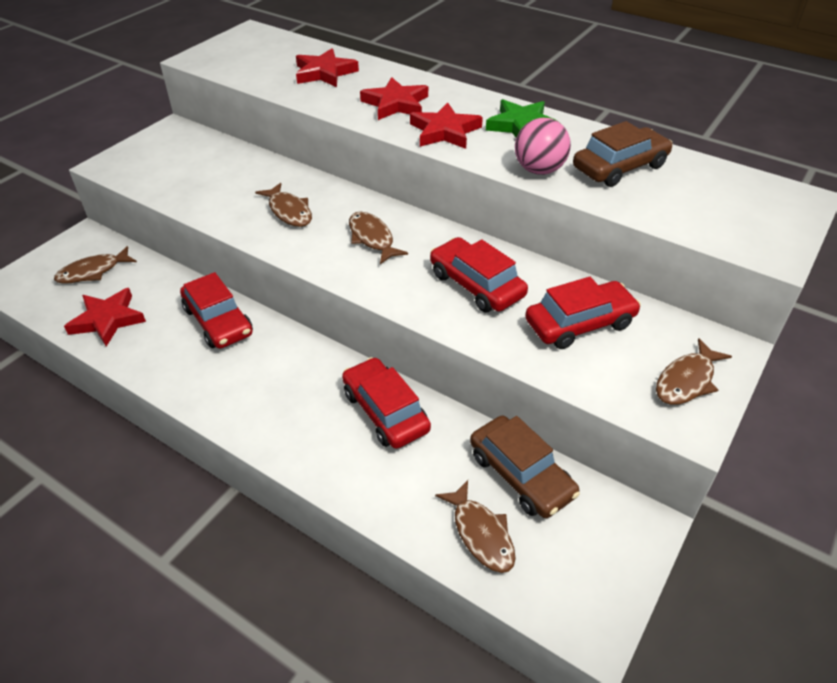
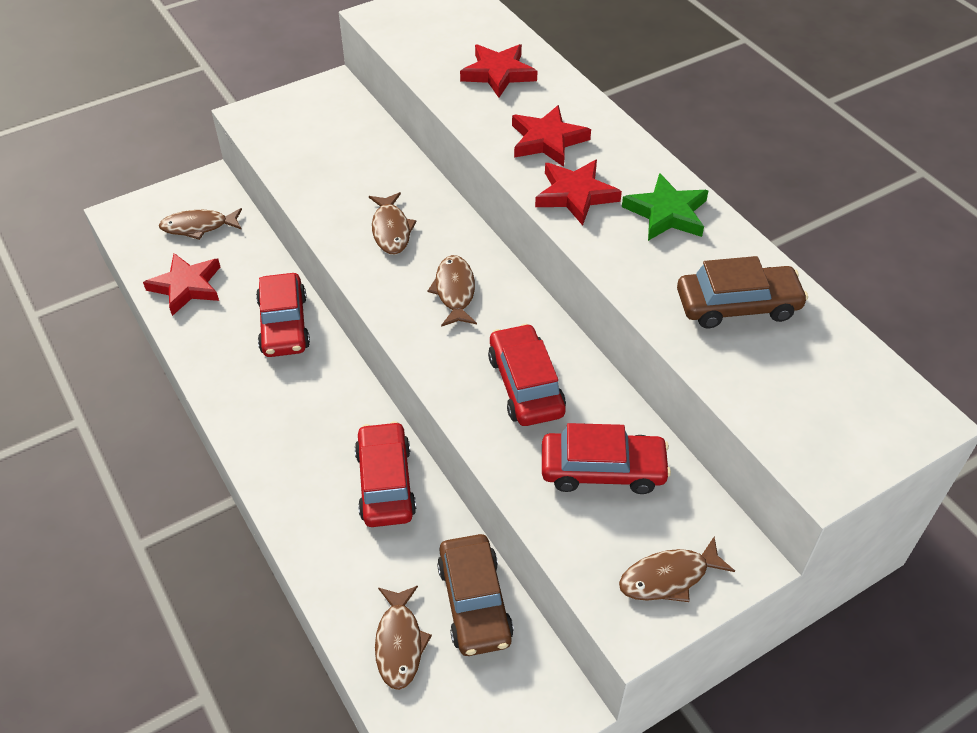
camera: 25 degrees right, 5 degrees up
pink ball [515,118,571,175] -> none

